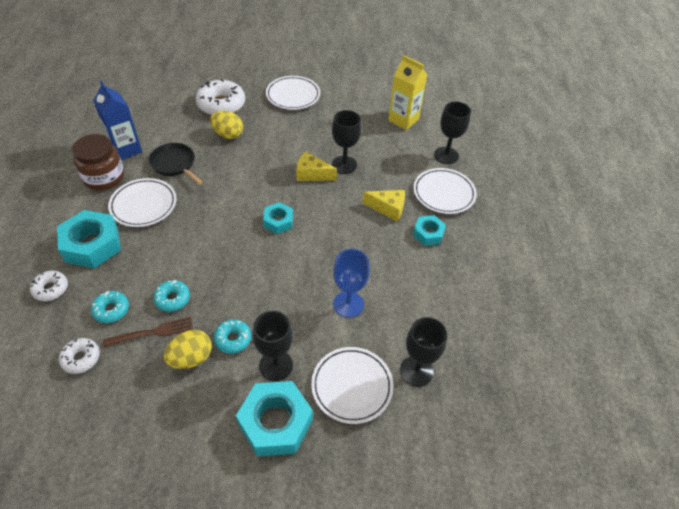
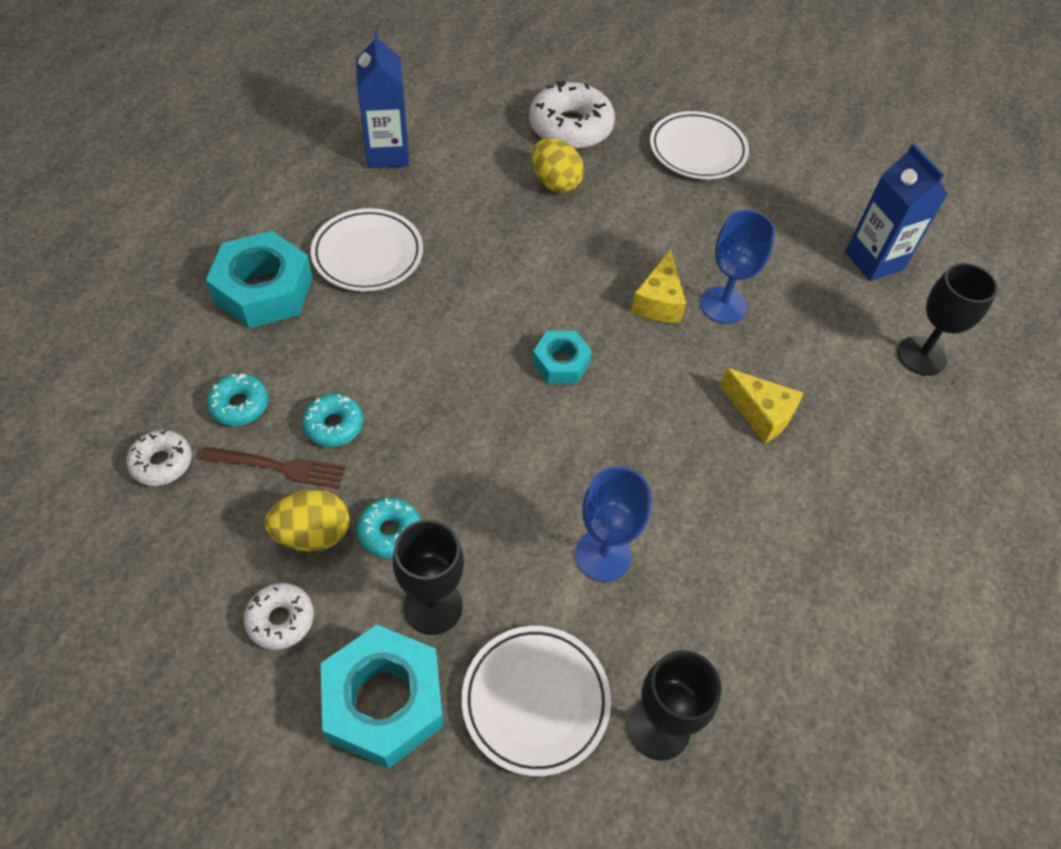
camera: 25 degrees right, 5 degrees up
white donut [30,271,68,301] -> white donut moved to [244,583,314,650]
brown jar [72,134,124,190] -> none
black pan [149,143,203,185] -> none
yellow cheese [296,152,337,181] -> yellow cheese turned 120 degrees counterclockwise [631,249,686,323]
black goblet [332,110,361,174] -> blue goblet [700,210,776,324]
yellow carton [388,55,427,130] -> blue carton [845,144,948,281]
white plate [413,168,477,214] -> none
turquoise nut [413,215,446,246] -> none

